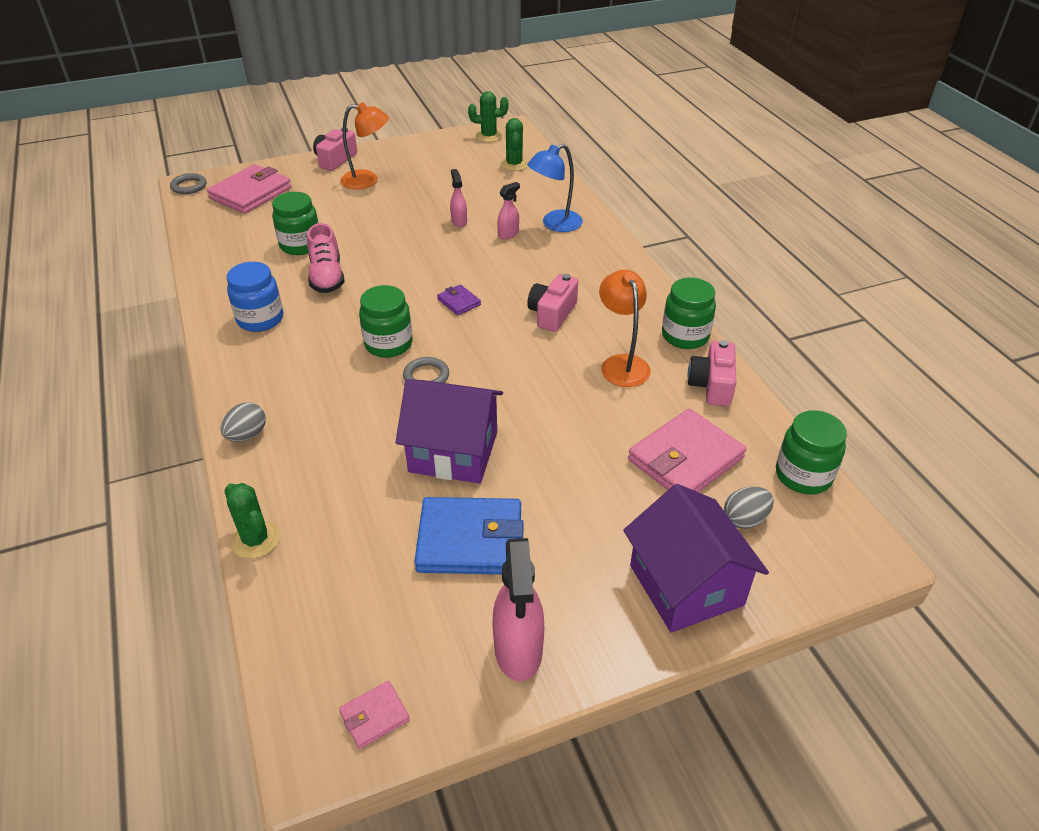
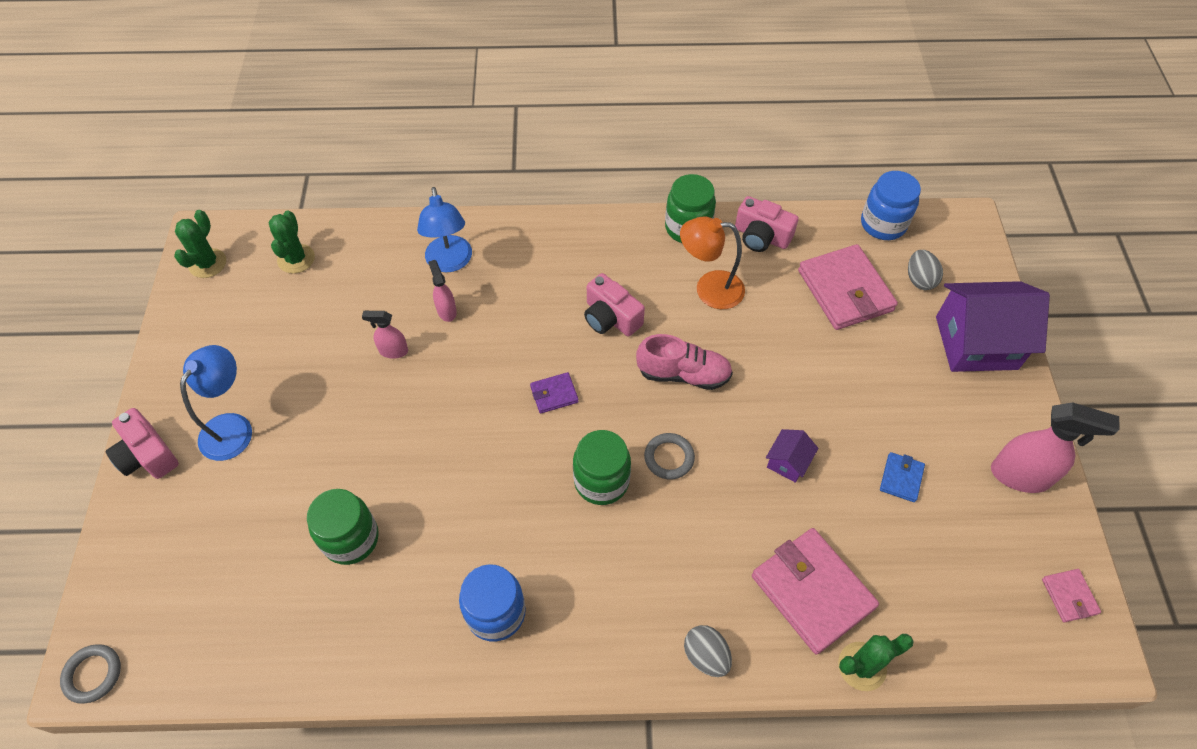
camera: 70 degrees left, 15 degrees up
pink wallet [207,164,292,214] -> pink wallet moved to [752,528,879,655]
pink shoe [307,223,344,293] -> pink shoe moved to [636,334,733,390]
orange lamp [340,102,389,189] -> blue lamp [180,345,252,461]
purple house [395,379,503,484] -> purple house [766,429,818,483], size x0.45
blue wallet [414,497,524,574] -> blue wallet [880,452,925,502], size x0.47
green cactus [500,118,528,171] -> green cactus turned 75 degrees clockwise [269,211,315,274]
green jar [776,410,847,495] -> blue jar [861,171,921,240]

